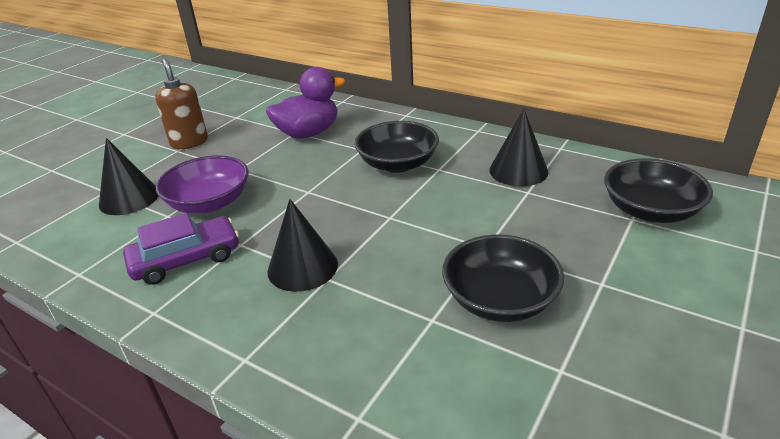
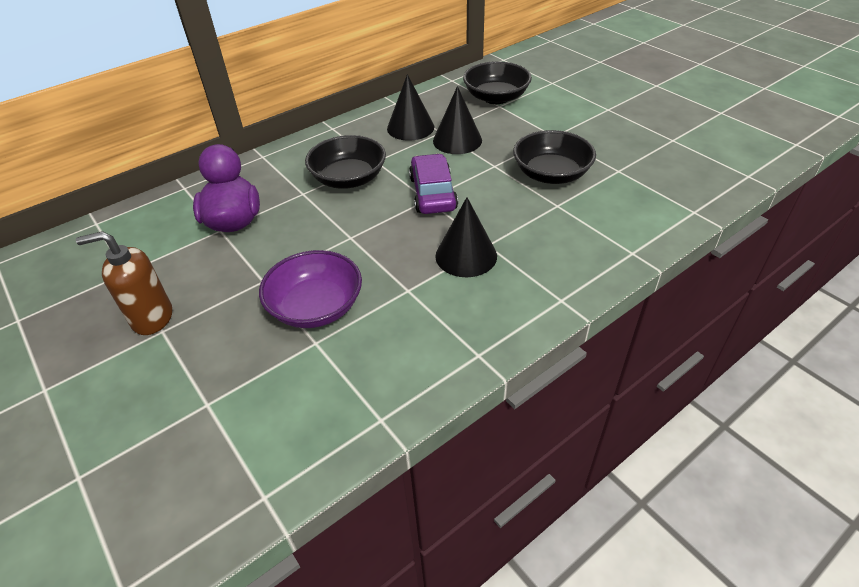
camera: 70 degrees left, 10 degrees up
black cone [99,138,158,215] -> black cone moved to [433,86,482,154]
purple car [123,213,239,285] -> purple car moved to [409,154,458,214]

